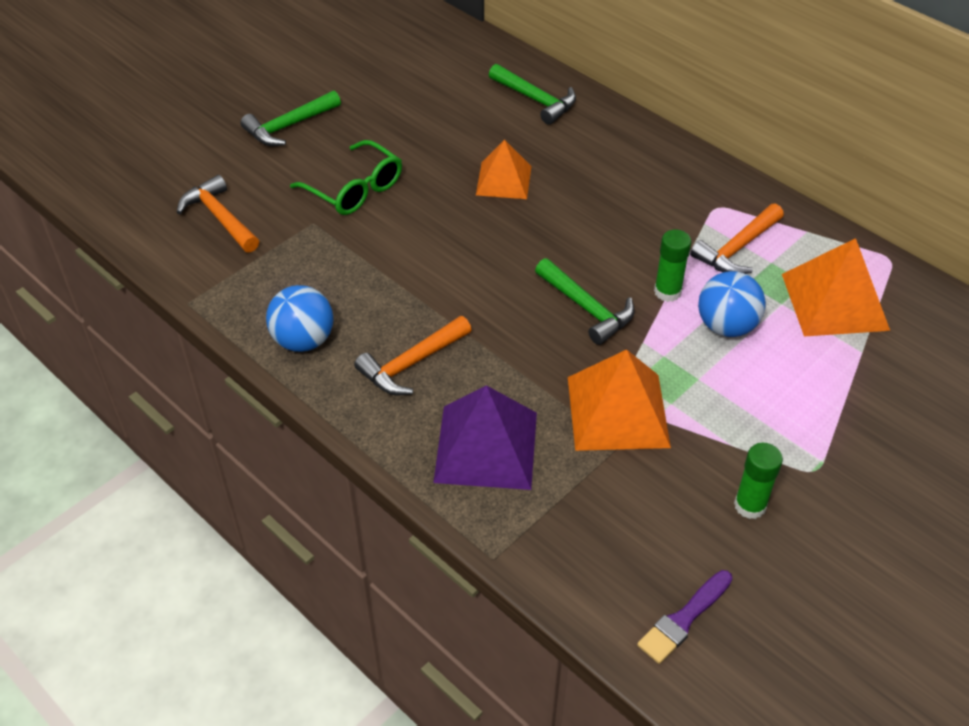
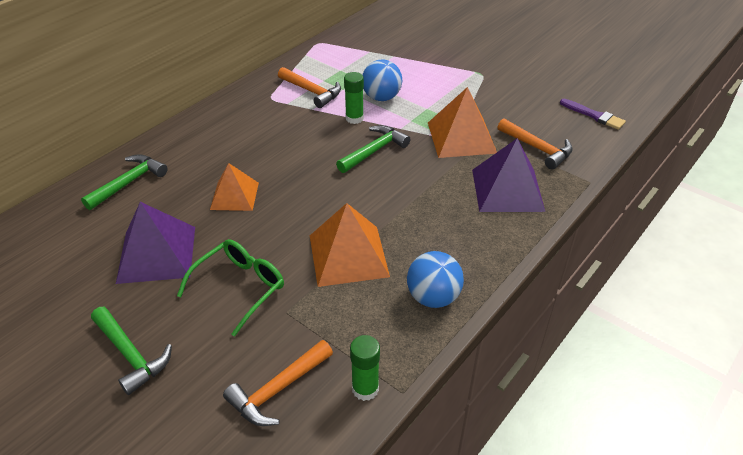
camera: 95 degrees left, 5 degrees down
orange hammer [354,316,472,395] -> orange hammer moved to [497,118,573,169]
green glue stick [734,443,783,519] -> green glue stick moved to [350,335,380,401]
orange pyramid [782,238,890,337] -> orange pyramid moved to [310,203,390,287]
none -> purple pyramid [116,202,195,284]

